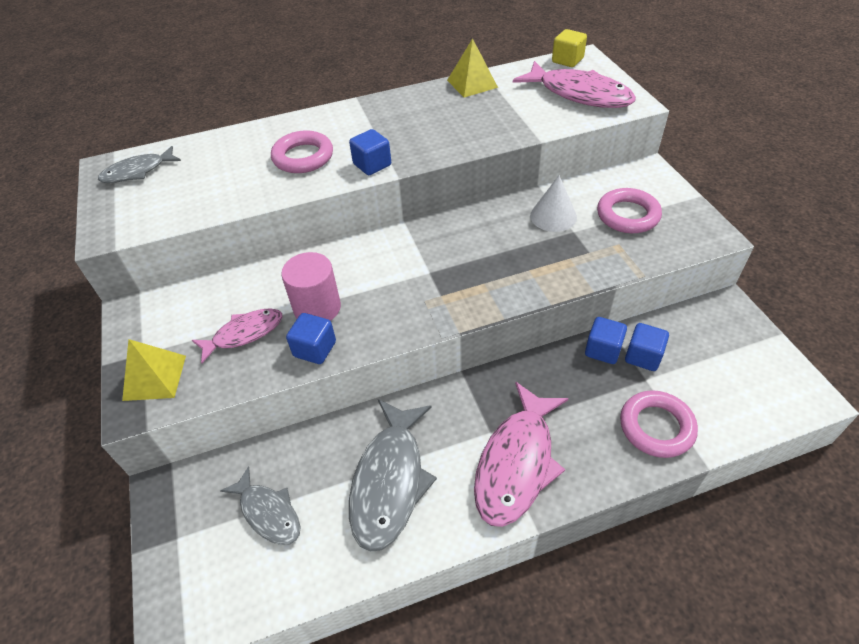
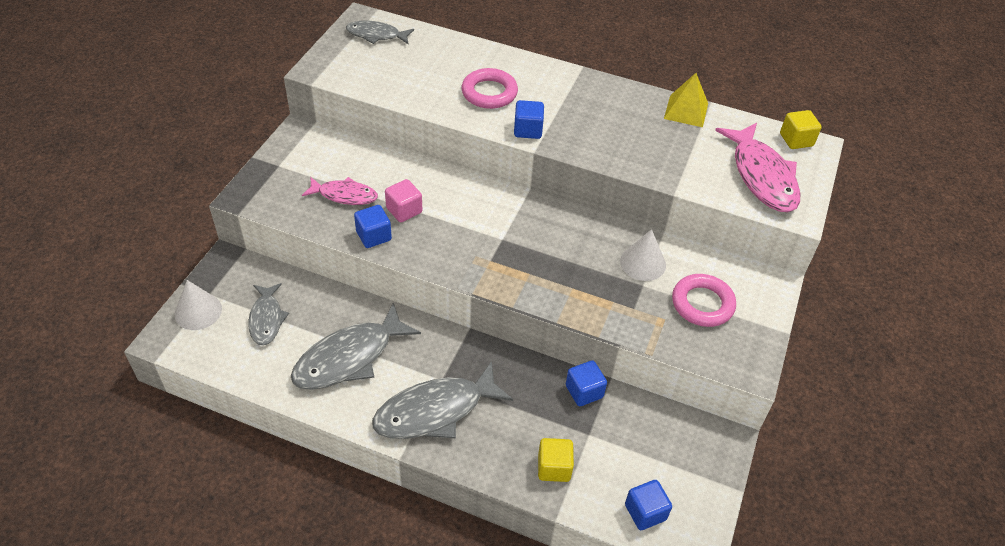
camera: 35 degrees right, 0 degrees up
yellow pyramid [122,339,186,401] -> none
pink cylinder [281,252,341,321] -> pink cube [385,179,422,222]
pink fish [474,382,569,527] -> grey fish [372,361,513,439]
pink ring [620,390,698,458] -> yellow cube [538,438,574,482]
blue cube [625,323,669,371] -> blue cube moved to [625,480,672,530]
none -> white cone [175,280,222,330]

